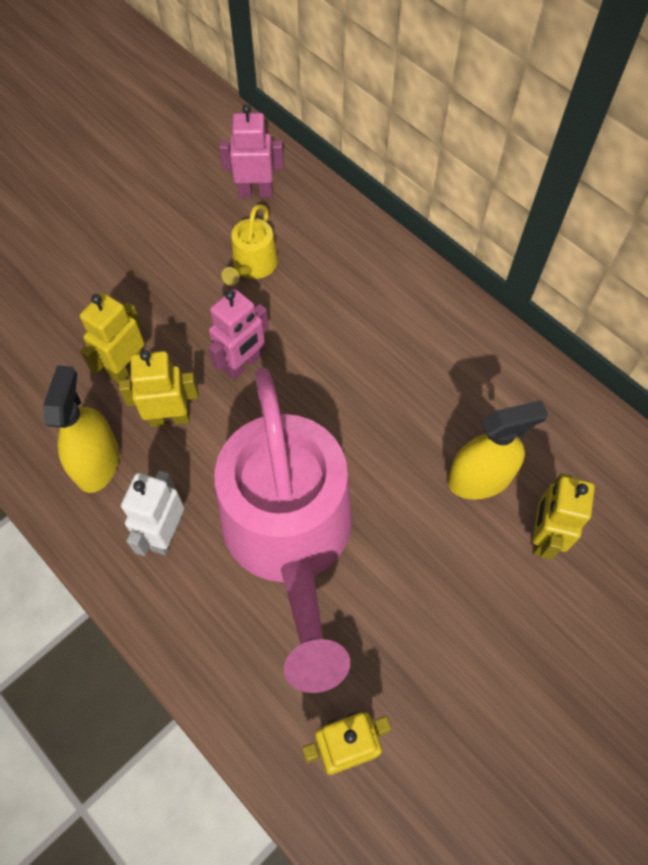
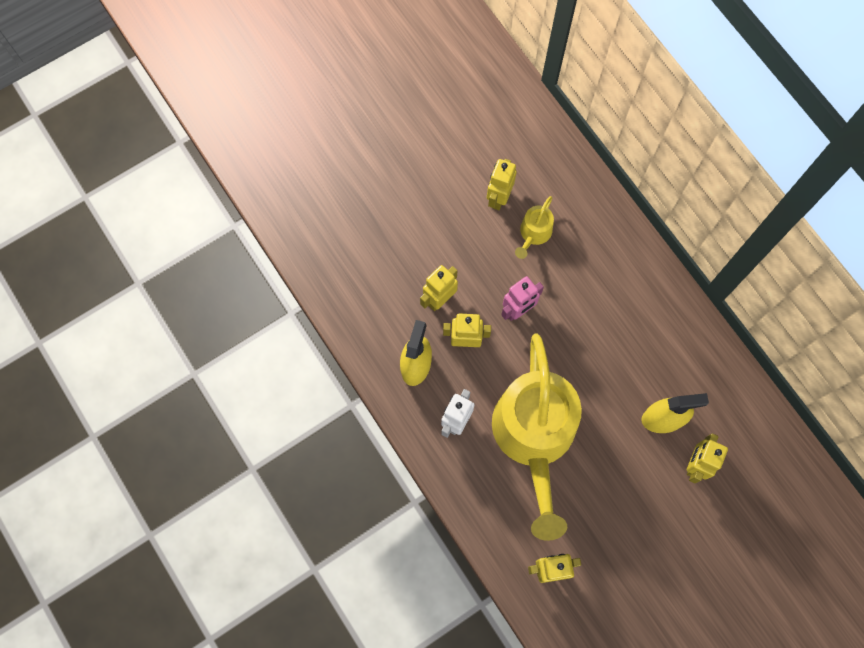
camera: 10 degrees right, 10 degrees up
pink watering can [214,367,352,693] -> yellow watering can [492,334,582,541]
pink robot [219,104,284,198] -> none
none -> yellow robot [487,159,517,210]

